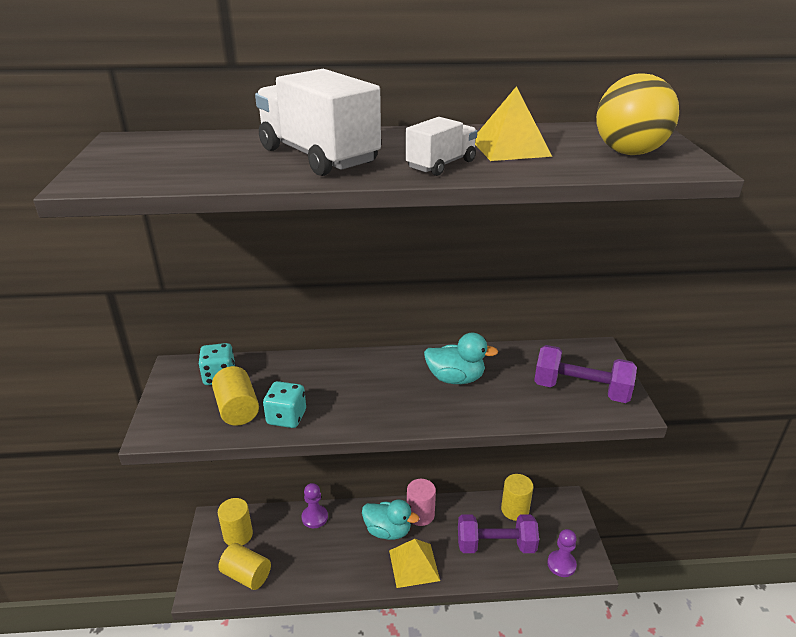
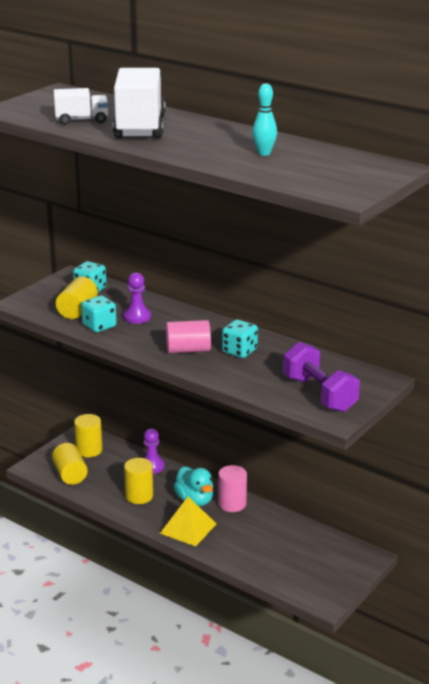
camera: 40 degrees right, 5 degrees down
white truck [405,117,477,176] -> white truck moved to [54,88,108,125]
turquoise duck [424,333,498,384] -> turquoise dice [222,319,258,358]
purple dumbbell [458,514,539,553] -> none
yellow pyramid [475,86,552,161] -> turquoise bowling pin [252,84,277,156]
yellow cylinder [501,474,533,521] -> yellow cylinder moved to [124,458,153,504]
purple pawn [547,529,577,577] -> purple pawn moved to [123,272,151,324]
yellow ball [596,73,679,155] -> none
none -> pink cylinder [166,320,211,353]

